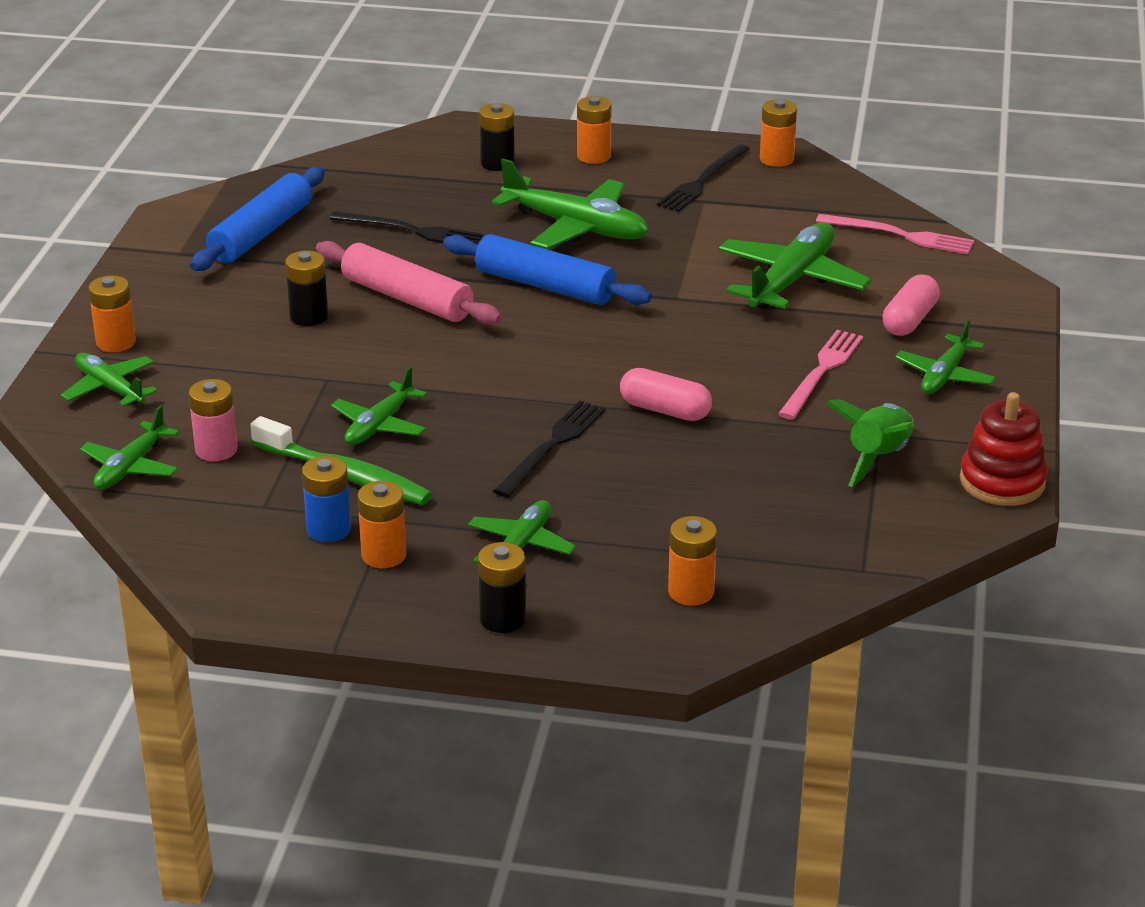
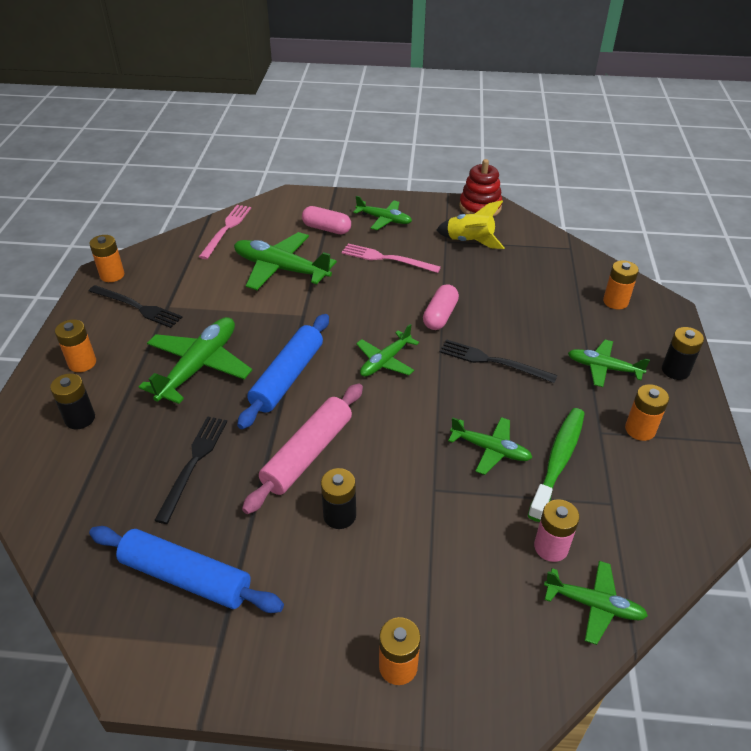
camera: 95 degrees left, 10 degrees up
green plane [61,353,157,407] -> green plane moved to [356,324,419,377]
blue battery [302,456,351,542] -> none
green rocket [826,399,914,487] -> yellow rocket [436,200,505,249]

